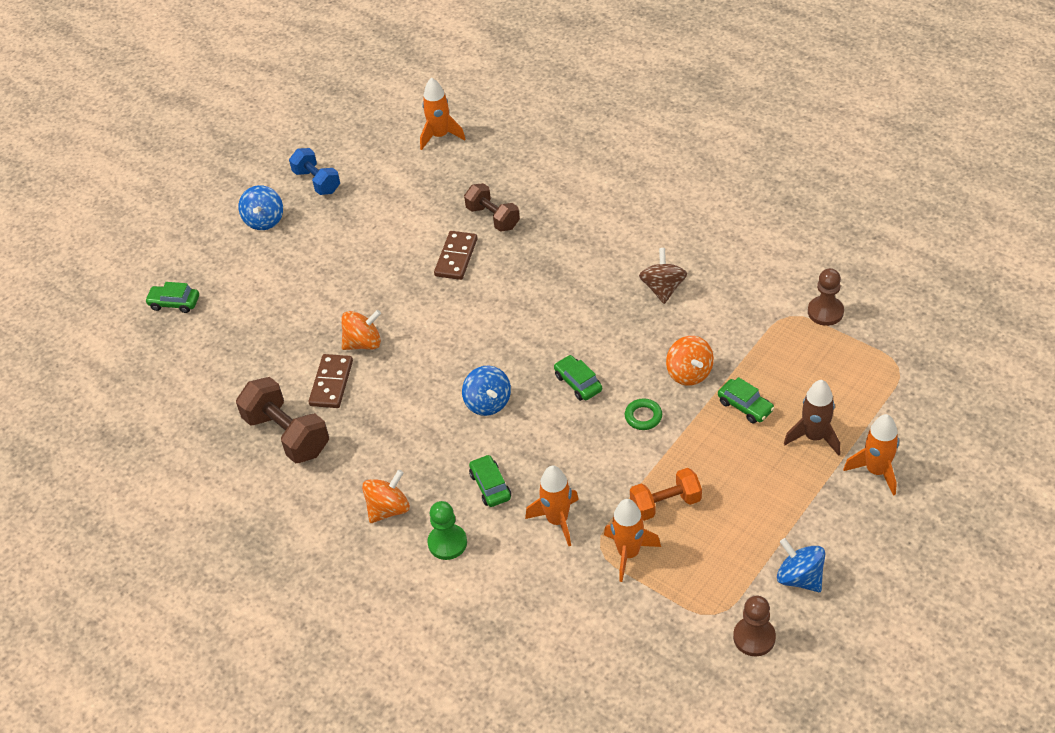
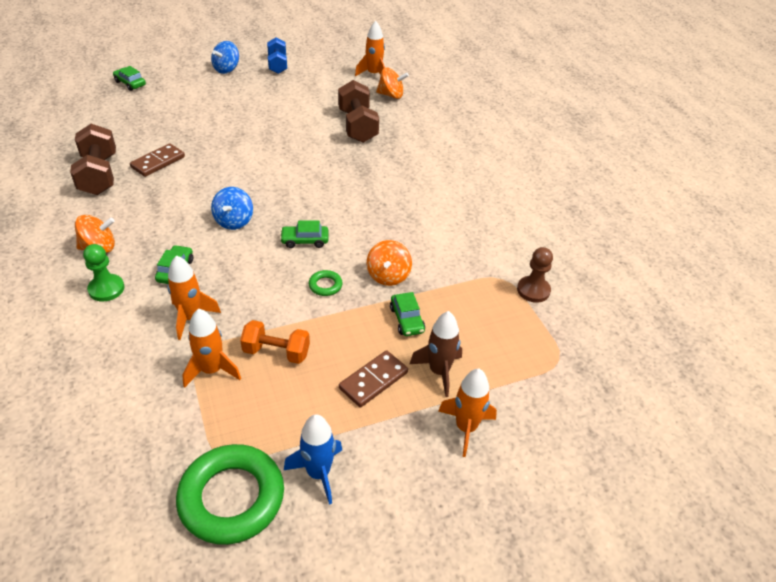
camera: 25 degrees right, 5 degrees down
orange spinning top [341,310,381,350] -> orange spinning top moved to [376,67,409,99]
brown domino [434,231,478,280] -> brown domino moved to [339,350,408,408]
brown dumbbell [464,183,520,232] -> brown dumbbell [338,80,379,143], size x1.50
green car [554,355,602,401] -> green car turned 90 degrees counterclockwise [280,220,329,248]
brown spinning top [639,248,687,304] -> none
brown pawn [733,596,776,656] -> green ring [176,444,284,545]
blue spinning top [777,538,826,592] -> blue rocket [284,414,342,505]

